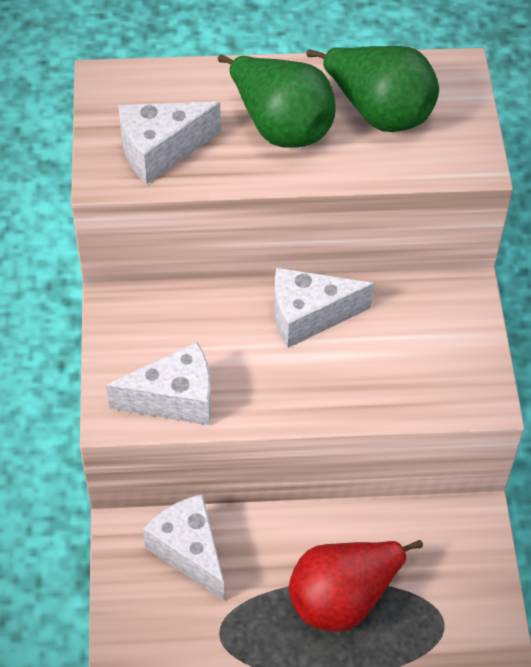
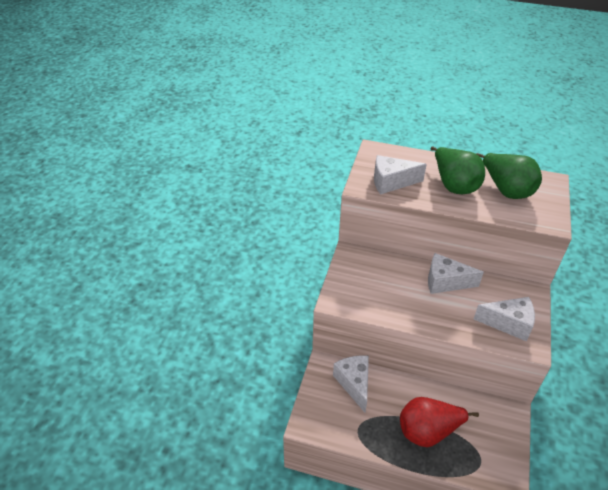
camera: 20 degrees right, 10 degrees down
white cheese [106,342,211,425] -> white cheese moved to [474,297,535,341]

